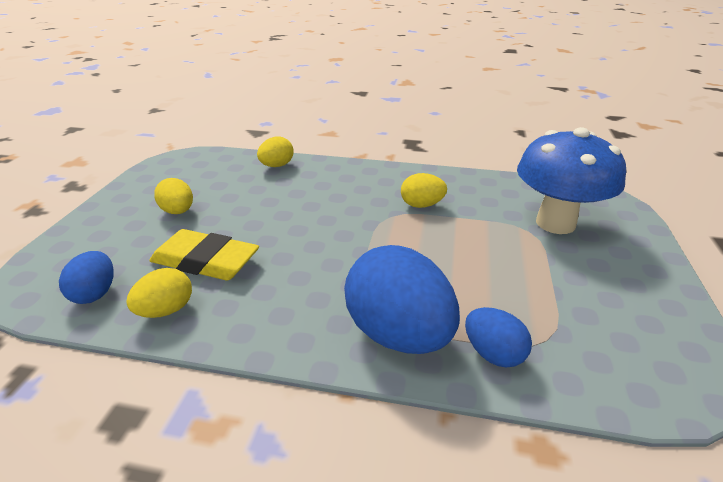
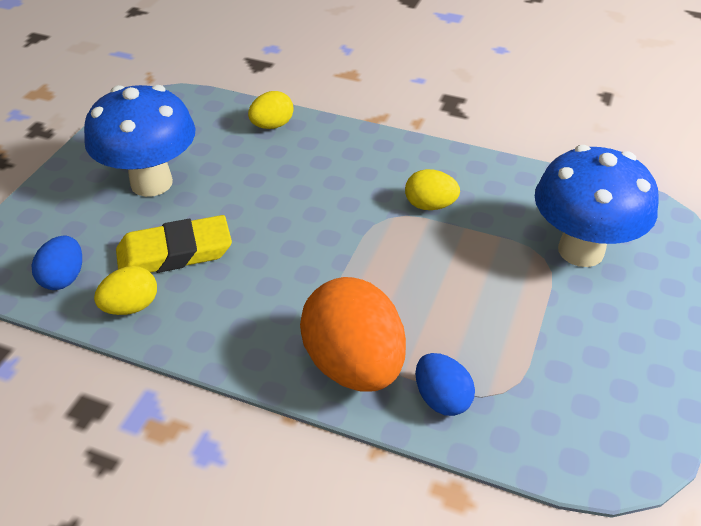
camera: 10 degrees right, 10 degrees up
yellow eraser [149,229,259,280] -> yellow eraser turned 45 degrees counterclockwise [116,215,232,273]
yellow egg [154,178,193,214] -> blue mushroom [84,85,196,197]
blue egg [344,245,460,354] -> orange egg [300,277,406,391]

